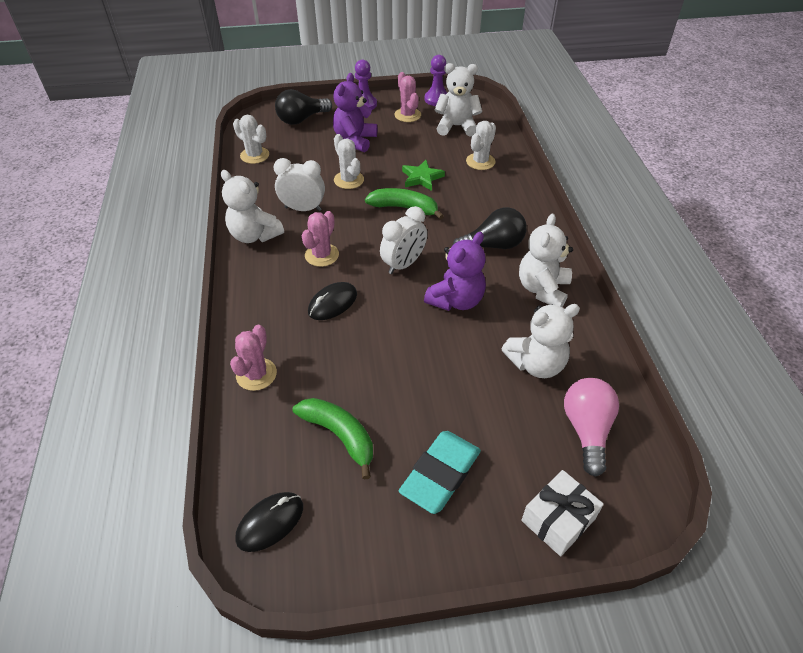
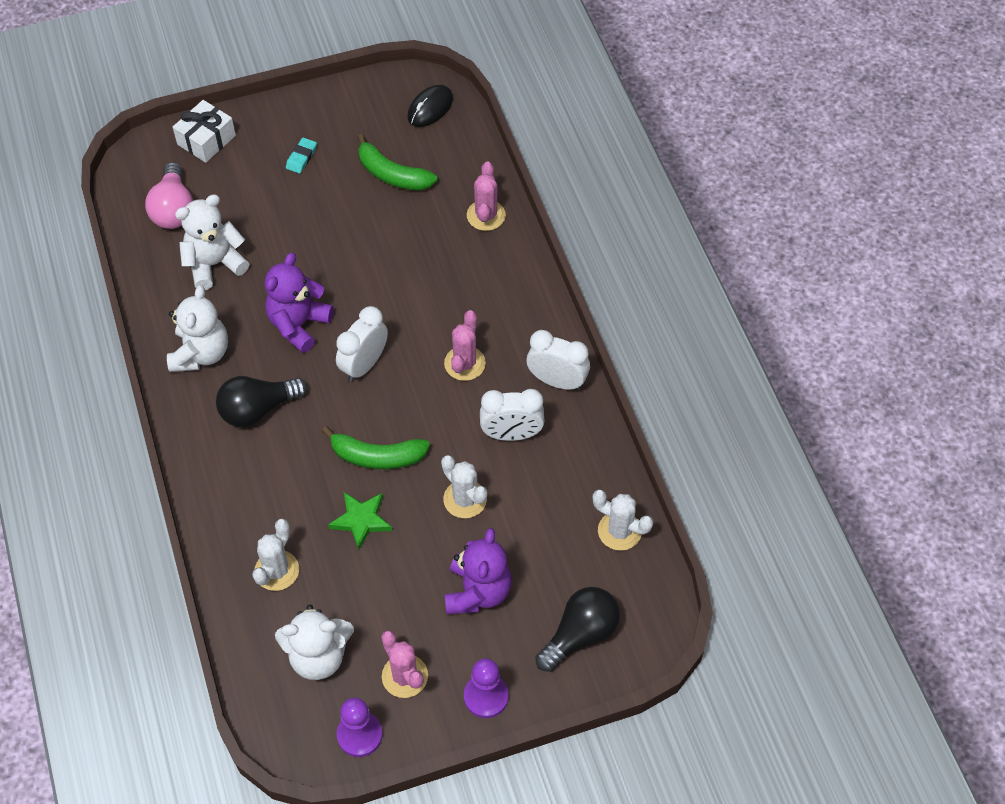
camera: 170 degrees right, 10 degrees up
white teddy bear [221,170,284,243] -> white clock [526,330,590,390]
black mouse [308,282,357,320] -> none
turquoise eraser [399,431,481,514] -> turquoise eraser [286,137,317,174], size x0.49

